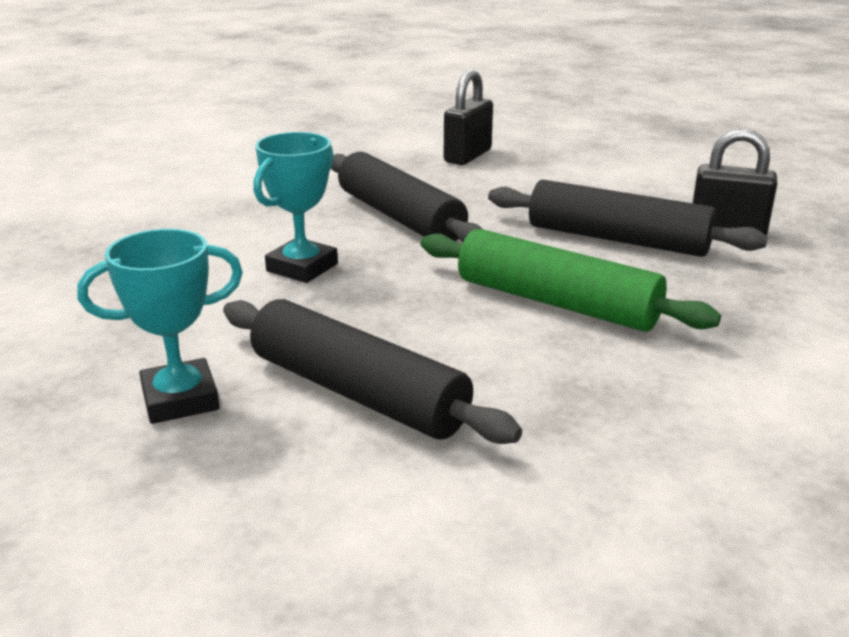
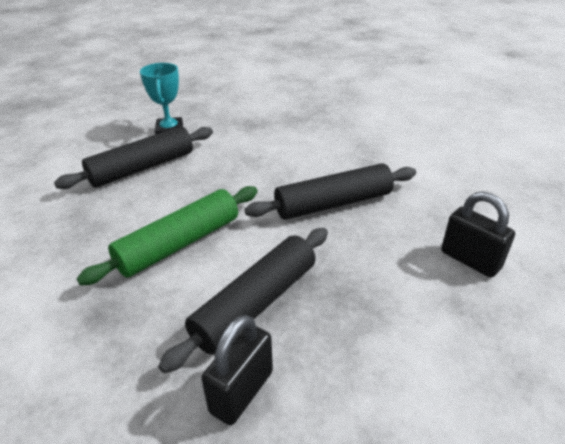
camera: 105 degrees right, 10 degrees up
turquoise trophy [253,132,338,283] -> none

